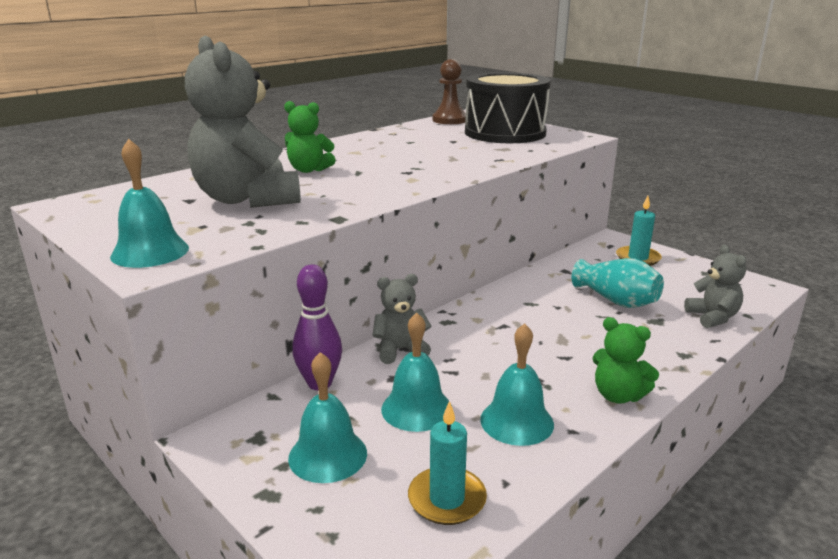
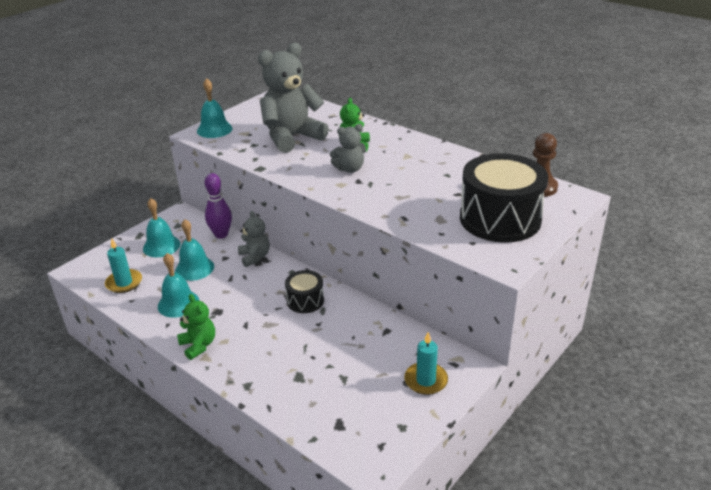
camera: 85 degrees right, 10 degrees up
turquoise vase [572,258,664,308] -> none
green teddy bear [592,317,659,404] -> green teddy bear turned 120 degrees clockwise [177,294,215,360]
grey teddy bear [684,245,746,328] -> grey teddy bear moved to [330,124,366,173]
none -> black drum [285,270,324,313]

